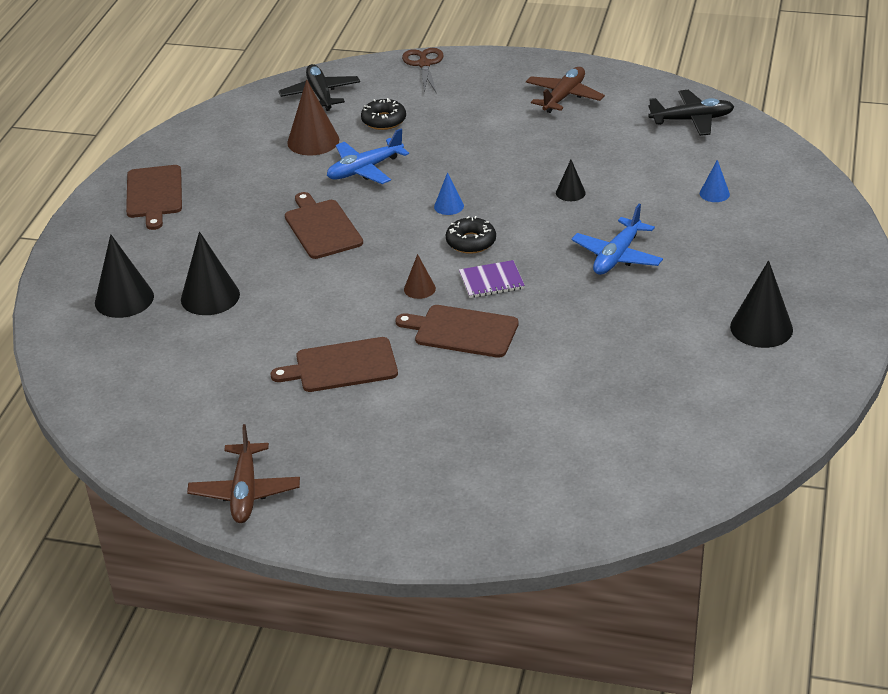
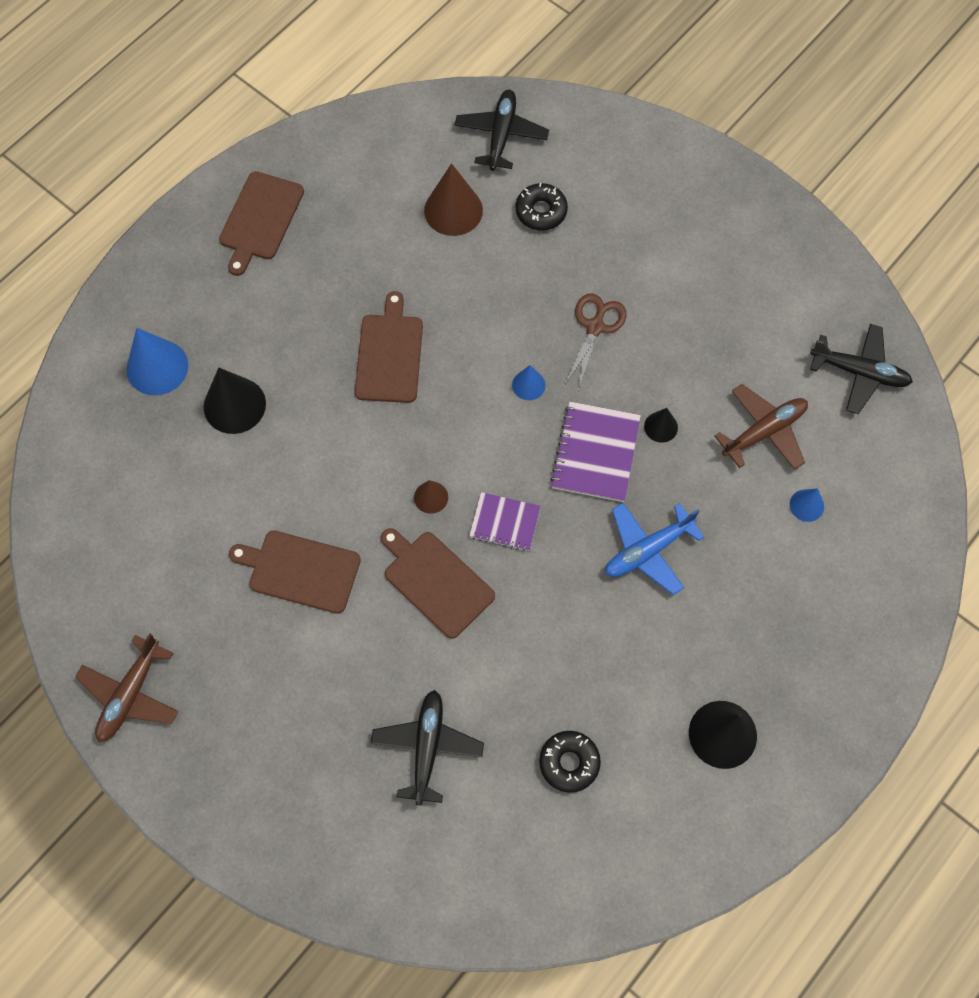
camera: 25 degrees right, 30 degrees up
black cone [95,234,154,318] -> blue cone [127,328,188,395]
blue plane [327,129,409,184] -> none
brown scissors [402,48,444,93] -> brown scissors moved to [564,294,627,390]
black donut [446,216,496,254] -> black donut moved to [539,731,601,793]
brown plane [526,67,605,113] -> brown plane moved to [714,384,808,470]
none -> black plane [371,690,484,805]
none -> purple notebook [550,402,641,502]

